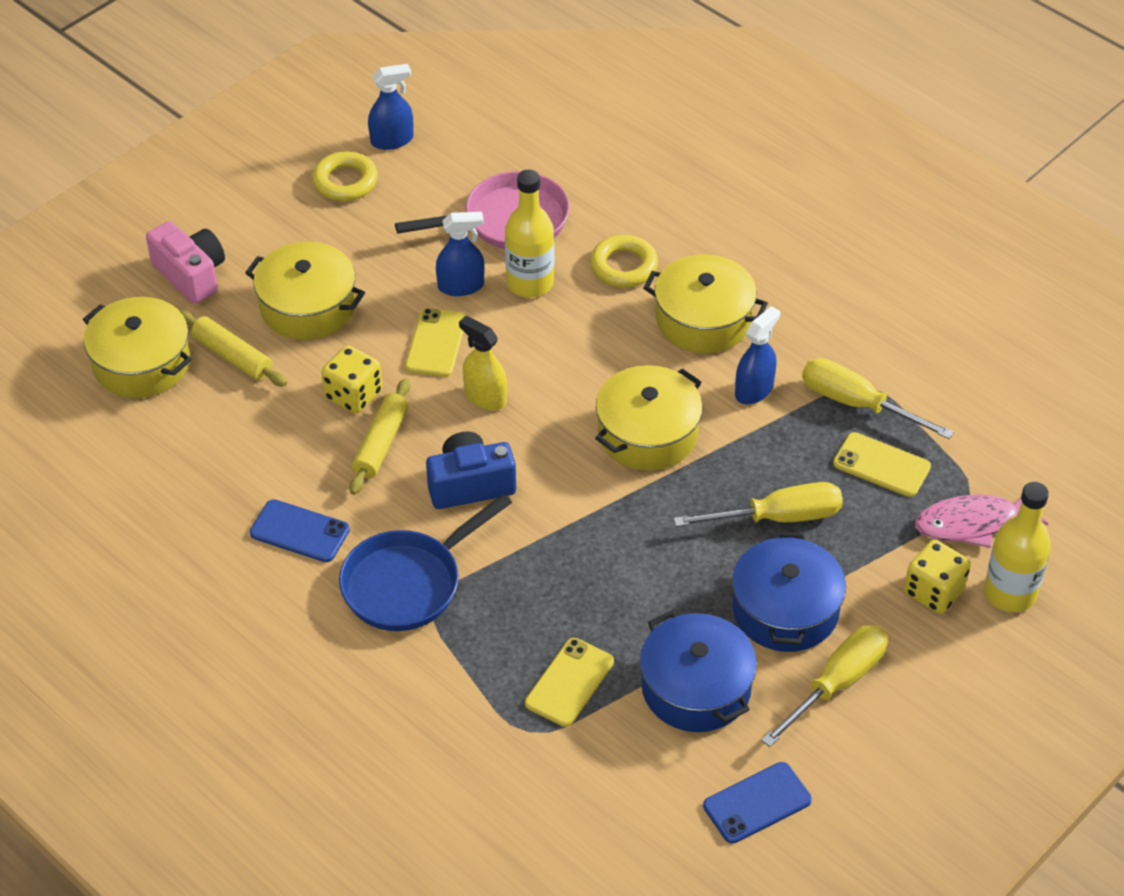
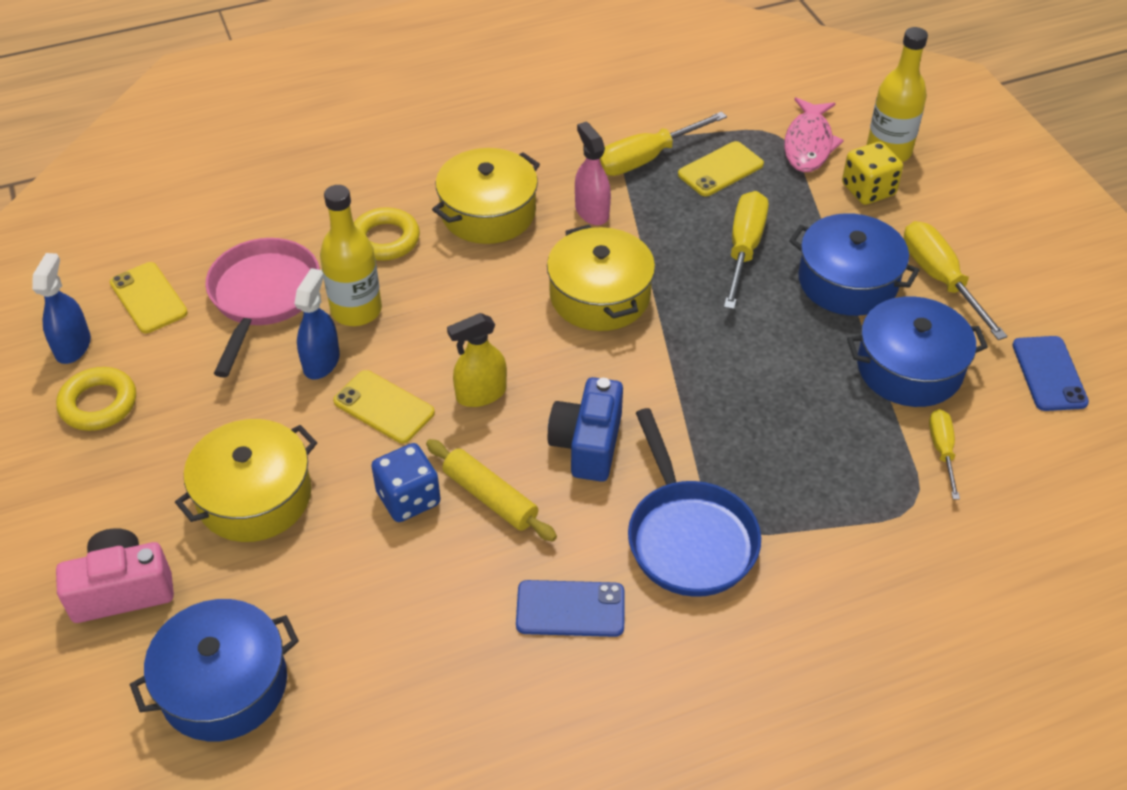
camera: 65 degrees left, 0 degrees up
yellow pot [83,297,192,398] -> blue pot [130,599,299,741]
yellow rolling pin [180,311,287,387] -> none
blue phone [250,499,350,562] -> blue phone turned 45 degrees clockwise [516,580,625,637]
yellow dice [321,345,382,414] -> blue dice [371,443,441,522]
yellow phone [525,638,614,727] -> yellow phone moved to [110,262,188,333]
blue spray bottle [735,306,780,405] -> pink spray bottle [575,121,611,225]
none -> yellow screwdriver [929,409,960,500]

